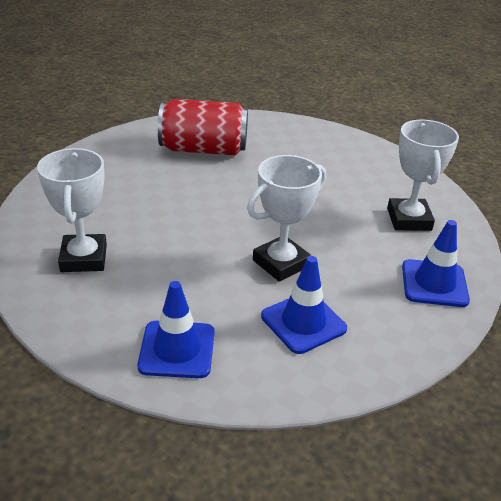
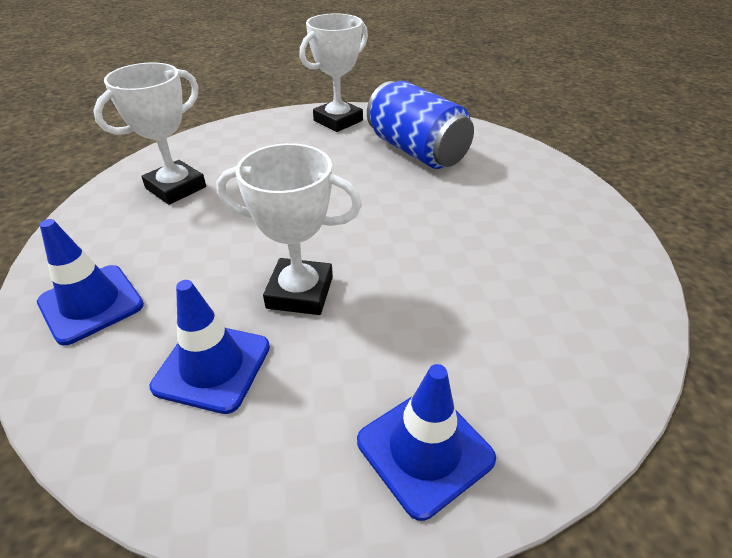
camera: 50 degrees right, 5 degrees up
red can [158,99,248,155] -> blue can [367,81,474,169]
white trophy [387,120,459,231] -> white trophy moved to [299,14,368,132]

